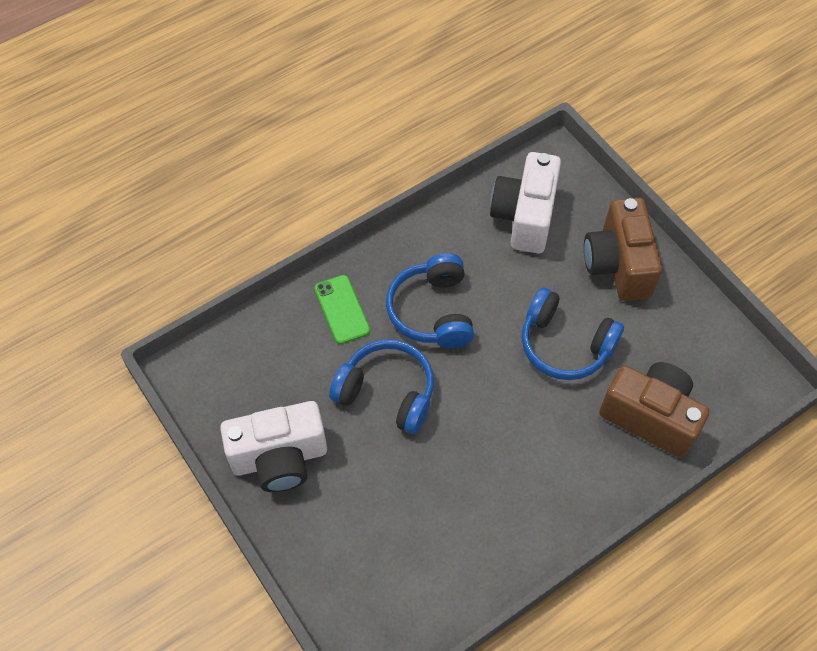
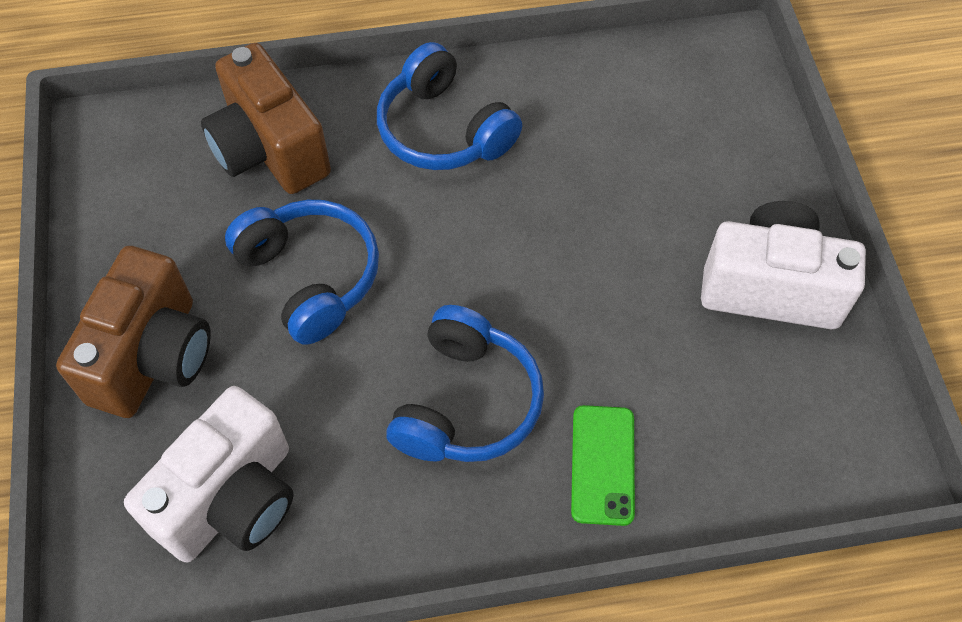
camera: 155 degrees left, 0 degrees up
blue headphones [329,339,434,434] -> blue headphones moved to [377,42,522,170]

